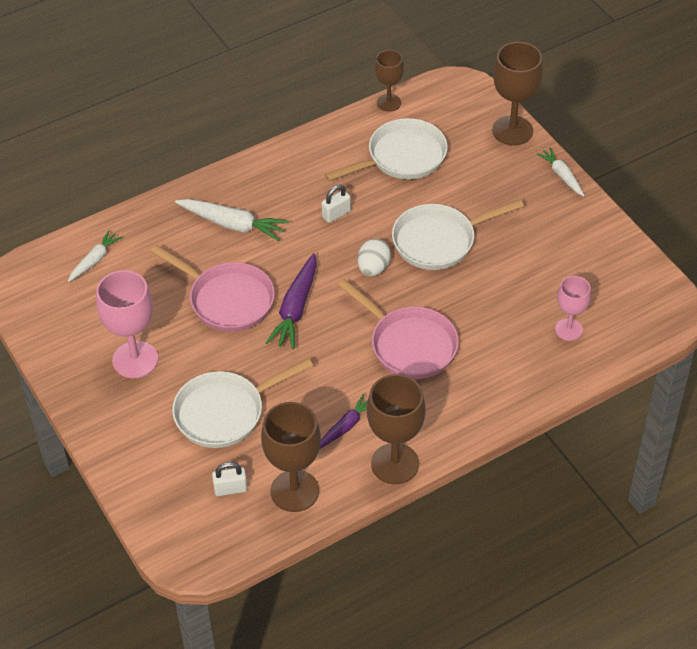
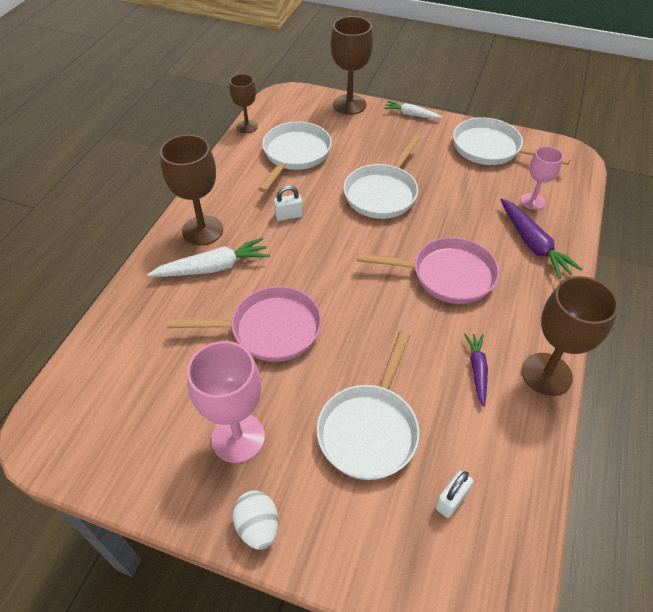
camera: 40 degrees left, 0 degrees up
white carrot [68,230,122,282] -> none
brown goblet [261,402,321,512] -> brown goblet moved to [160,135,223,245]
purple carrot [266,253,317,349] -> purple carrot moved to [500,198,583,279]
white padlock [321,185,351,223] -> white padlock turned 60 degrees clockwise [274,186,303,221]
white egg [357,239,391,276] -> white egg moved to [233,490,279,550]
none -> white pan [453,117,571,165]

